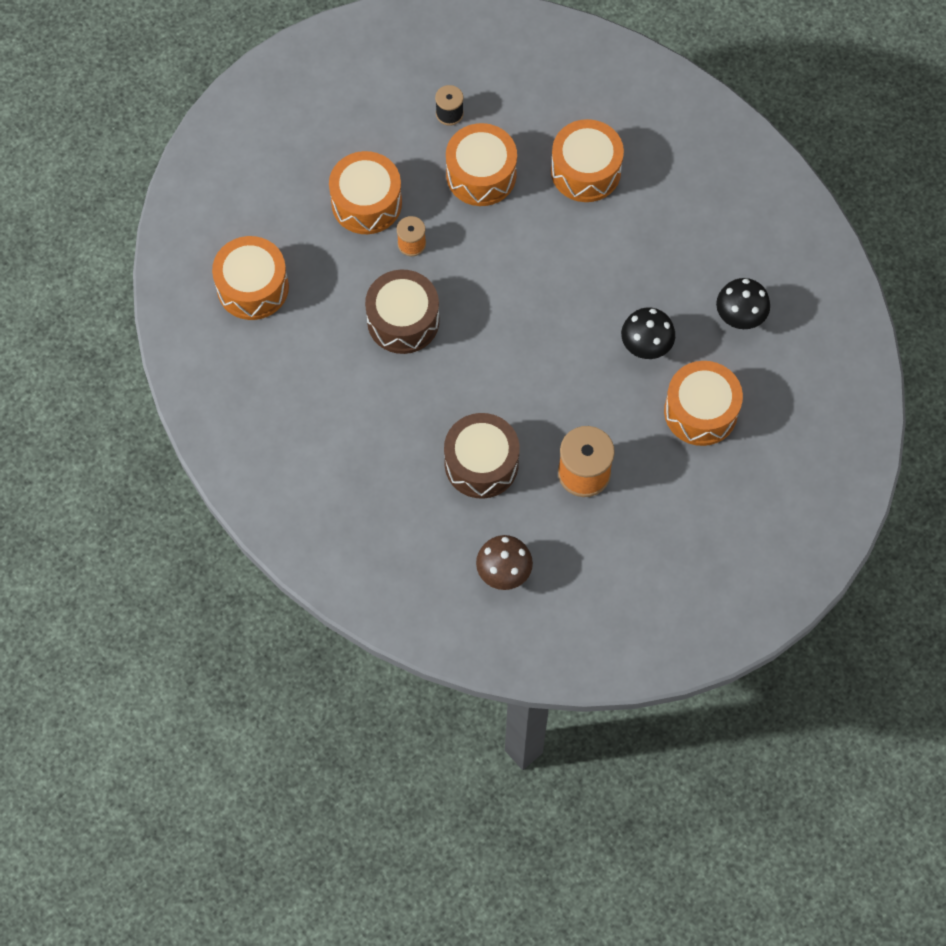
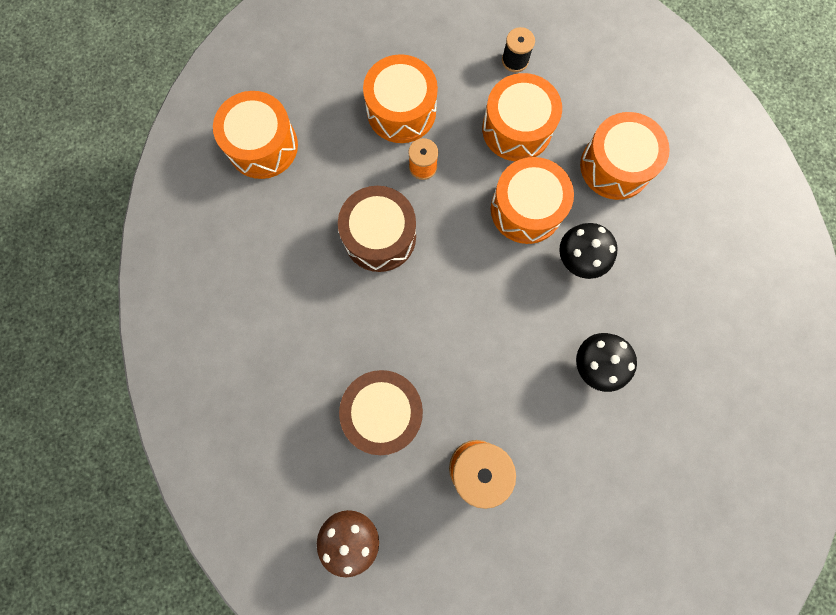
camera: 25 degrees right, 10 degrees up
orange drum [664,361,743,446] -> orange drum moved to [491,157,574,244]
black mushroom [716,278,770,329] -> black mushroom moved to [559,223,618,279]

